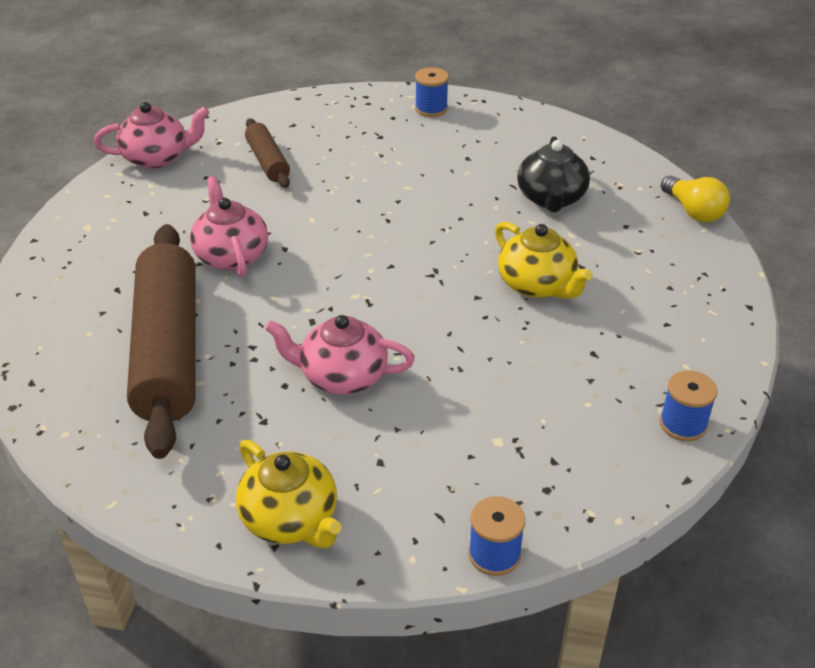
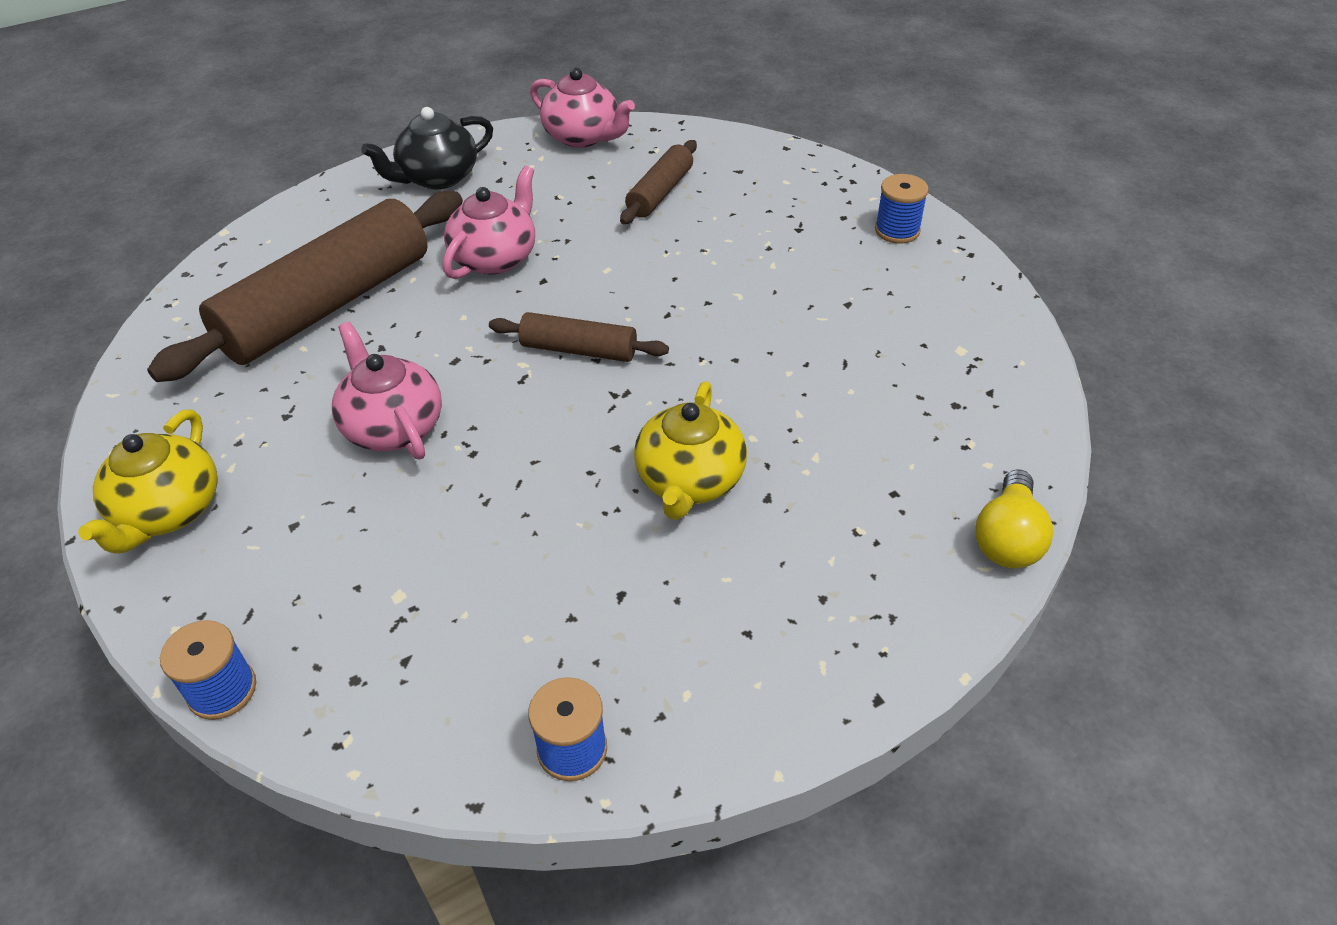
camera: 50 degrees right, 5 degrees up
black teapot [517,136,590,212] -> black teapot moved to [361,107,493,190]
none -> brown rolling pin [489,312,669,362]

